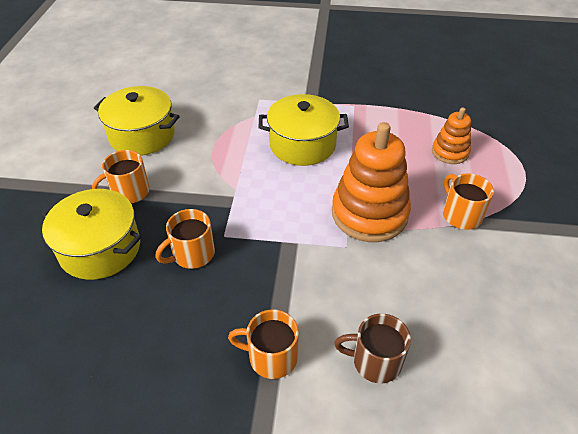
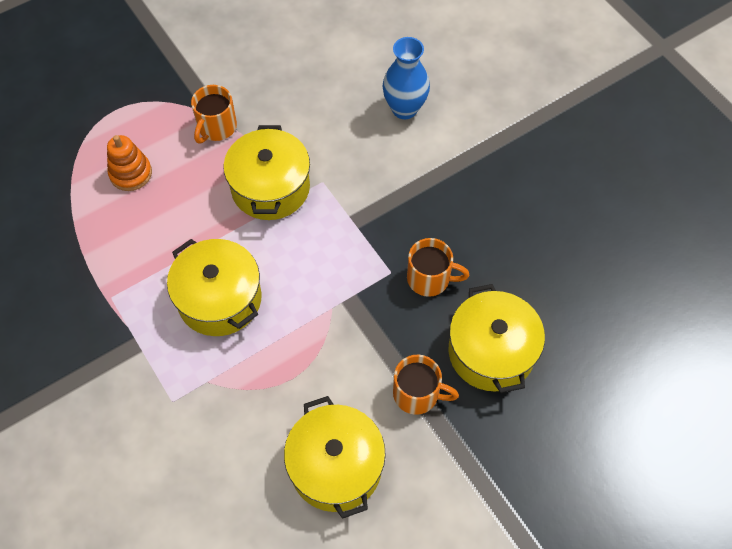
camera: 130 degrees left, 15 degrees up
orange mug [228,309,299,379] -> none
orange stacking toy [332,122,411,242] -> yellow pot [223,125,310,220]
brown mug [334,314,411,383] -> blue vase [382,37,430,119]

